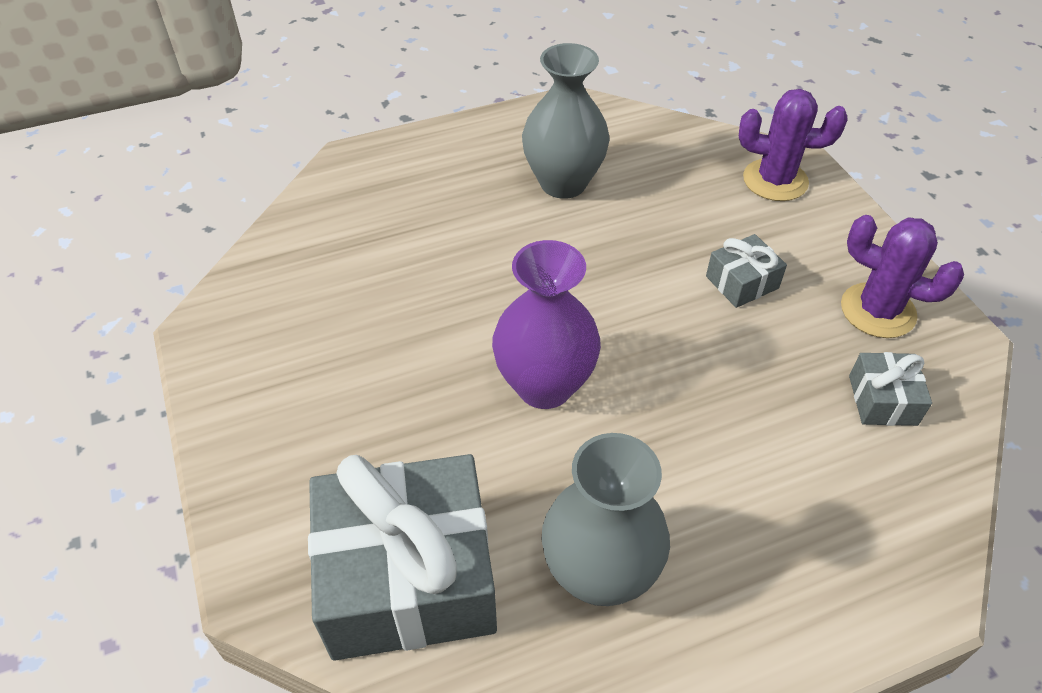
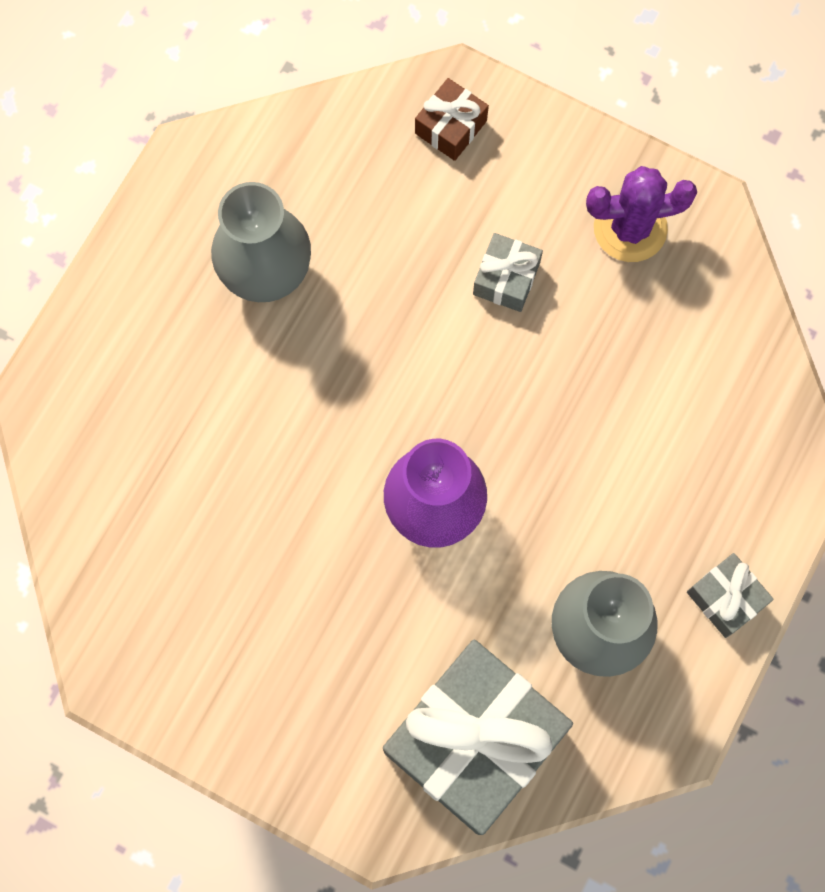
camera: 40 degrees left, 25 degrees up
purple cactus [739,89,847,201] -> brown gift [415,78,489,161]
grey gift [849,352,932,426] -> grey gift moved to [687,553,774,638]

